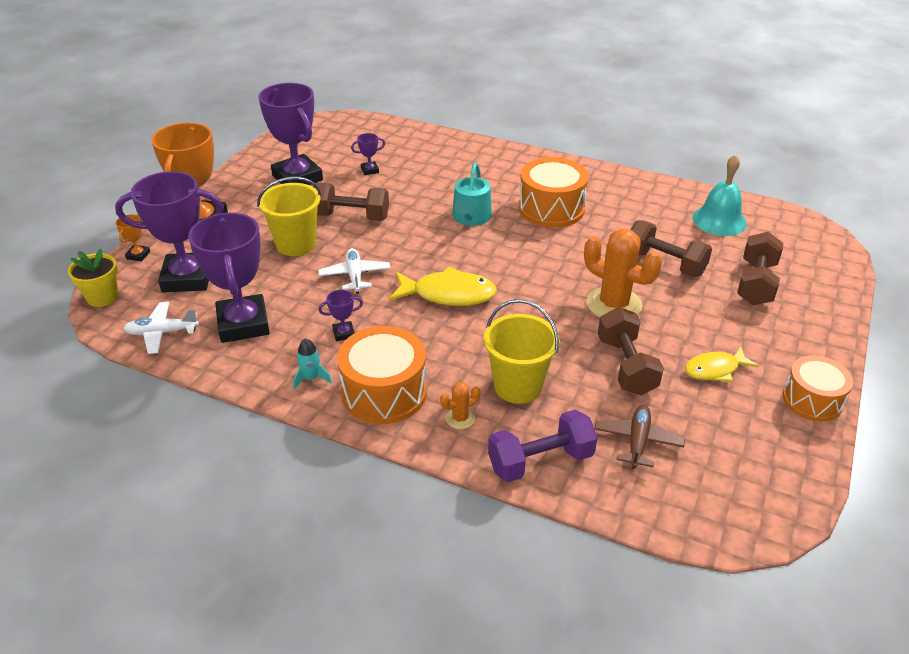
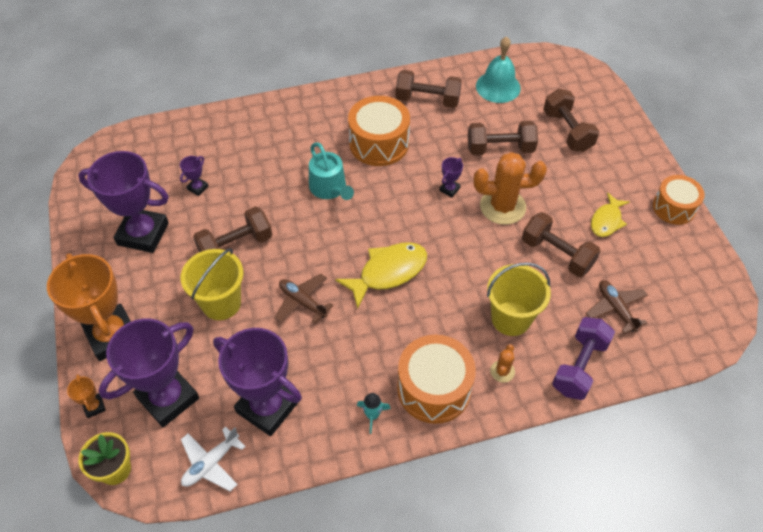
camera: 40 degrees left, 15 degrees up
white plane [318,248,391,294] -> brown plane [274,274,334,323]
purple trophy [319,290,363,341] -> purple trophy moved to [439,157,463,197]
none -> brown dumbbell [395,70,462,108]

